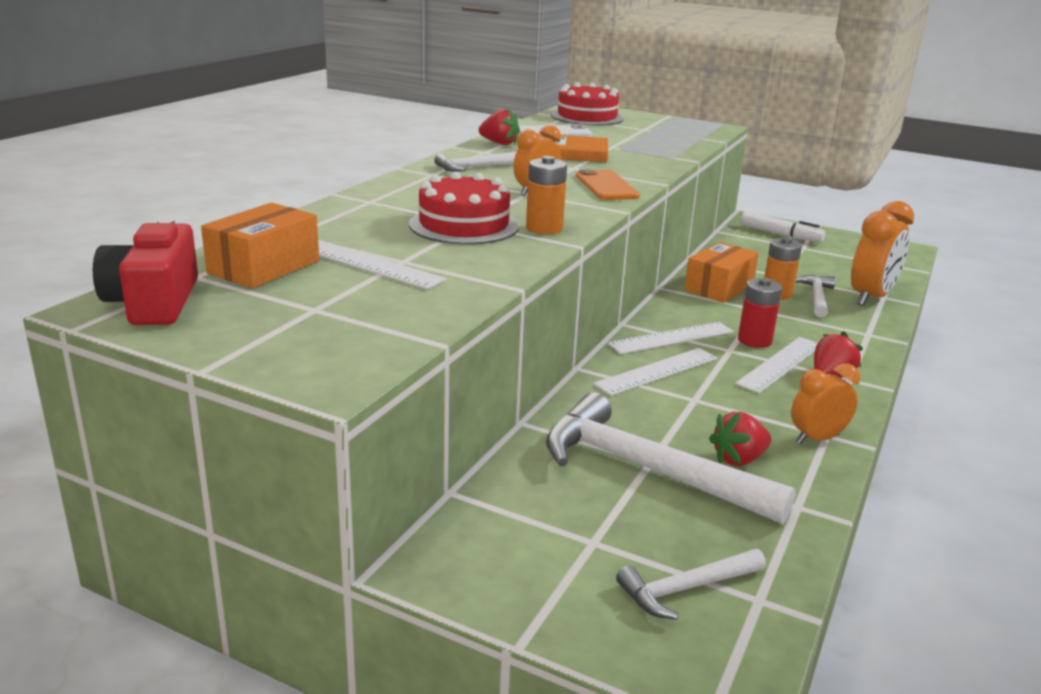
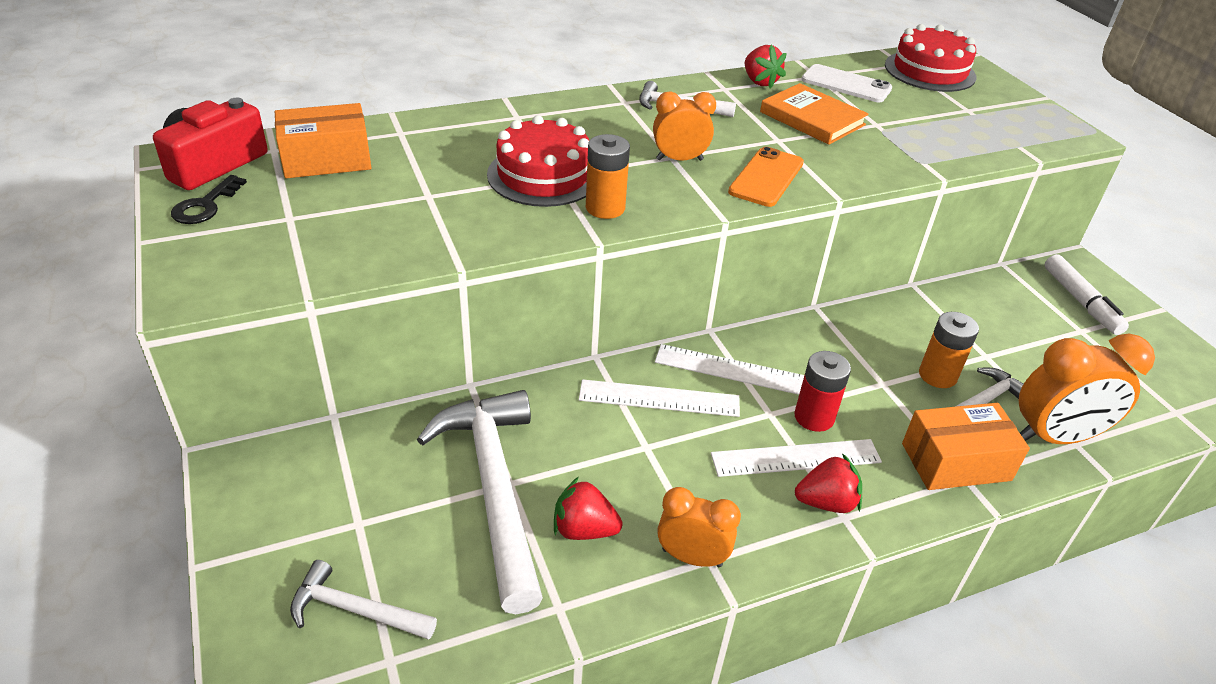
camera: 40 degrees right, 15 degrees up
white ruler [318,240,447,290] -> none
orange box [684,242,759,303] -> orange box moved to [902,403,1030,490]
none -> black key [171,175,247,224]

